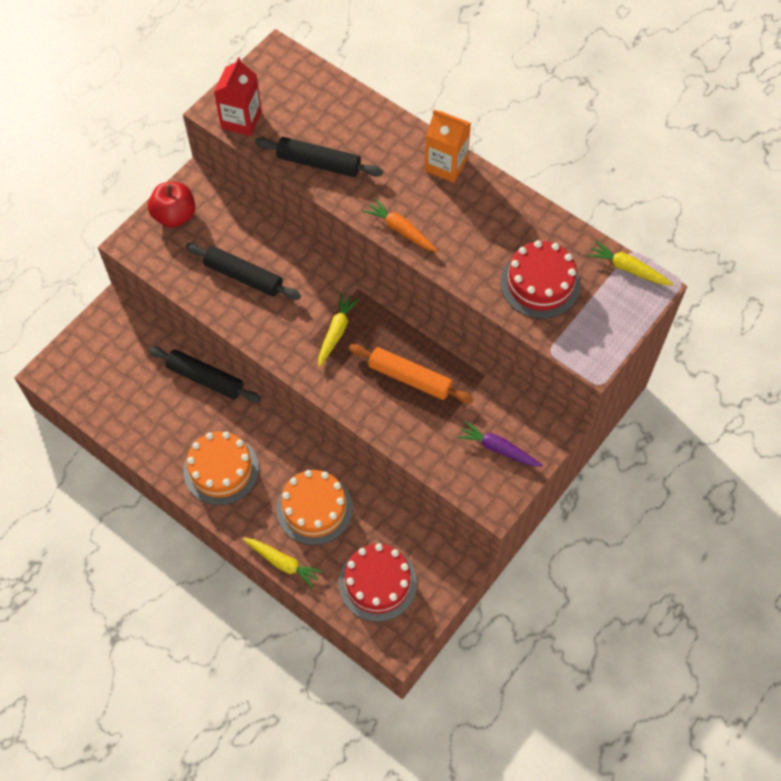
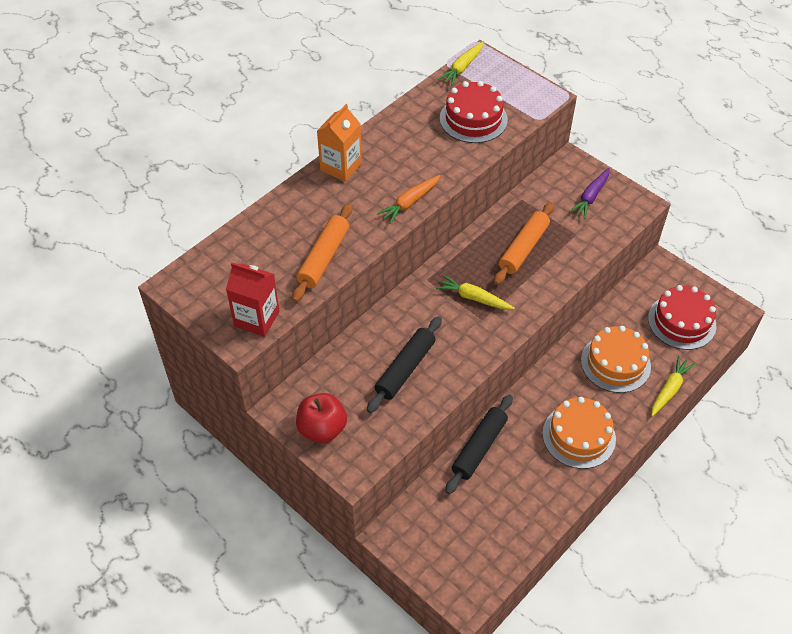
camera: 85 degrees left, 10 degrees down
black rolling pin [255,137,383,177] -> orange rolling pin [292,203,352,302]

